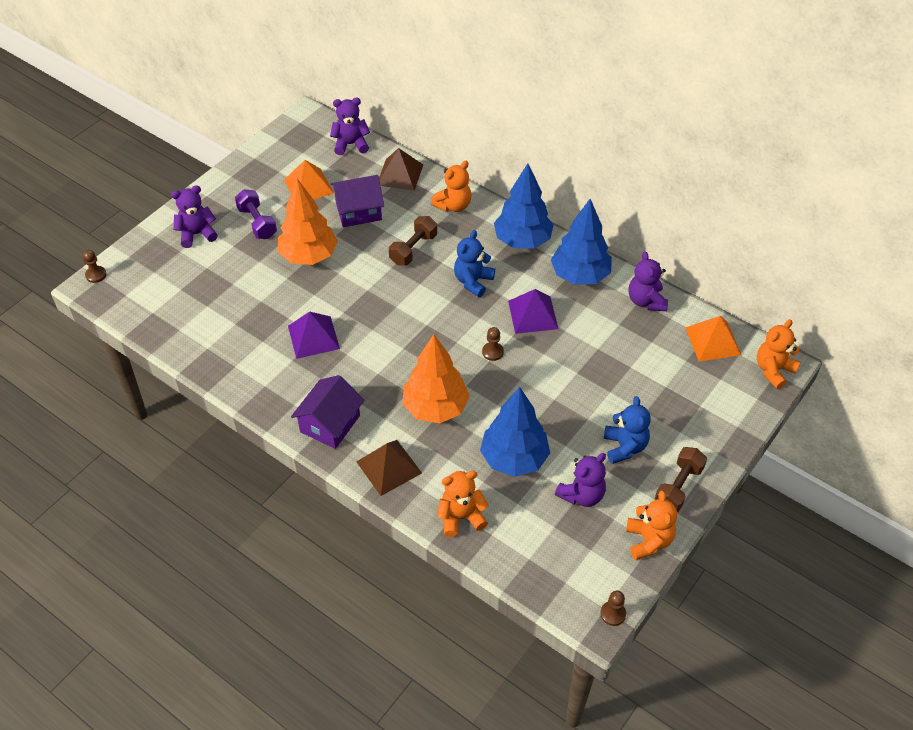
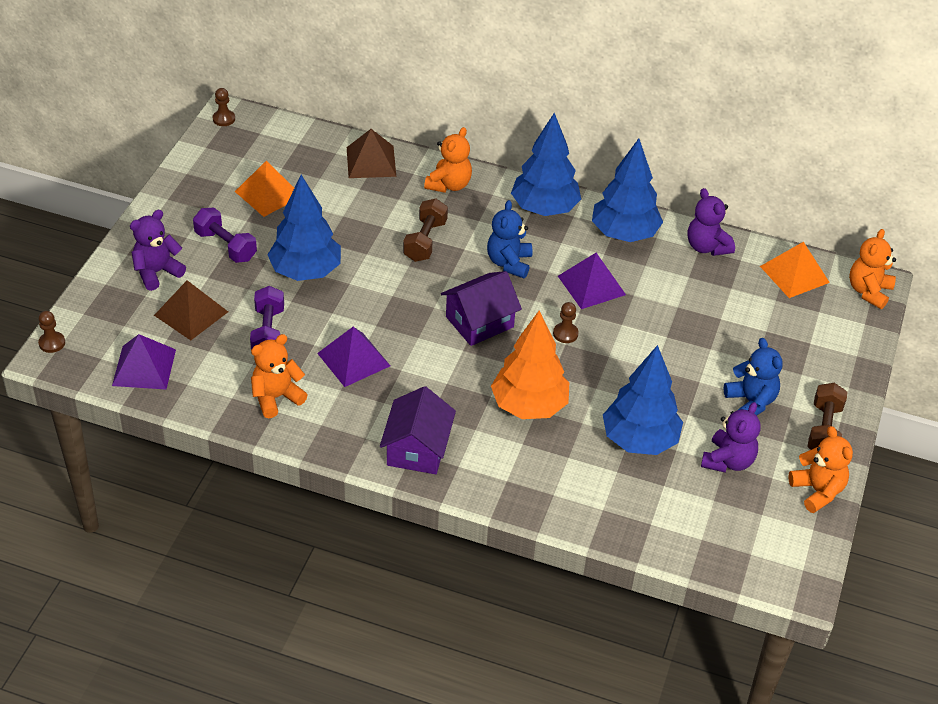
camera: 20 degrees left, 5 degrees down
orange tree [278,179,338,265] -> blue tree [268,175,341,281]
purple teddy bear [330,98,370,155] -> none
purple house [331,175,384,227] -> purple house moved to [441,271,522,346]
brown pyramid [356,440,422,496] -> brown pyramid moved to [154,280,228,340]
orange teddy bear [438,471,489,537] -> orange teddy bear moved to [251,334,308,418]
brown pawn [600,591,626,626] -> brown pawn moved to [213,88,235,126]
none -> purple pyramid [112,334,176,389]
none -> purple dumbbell [250,286,284,350]

